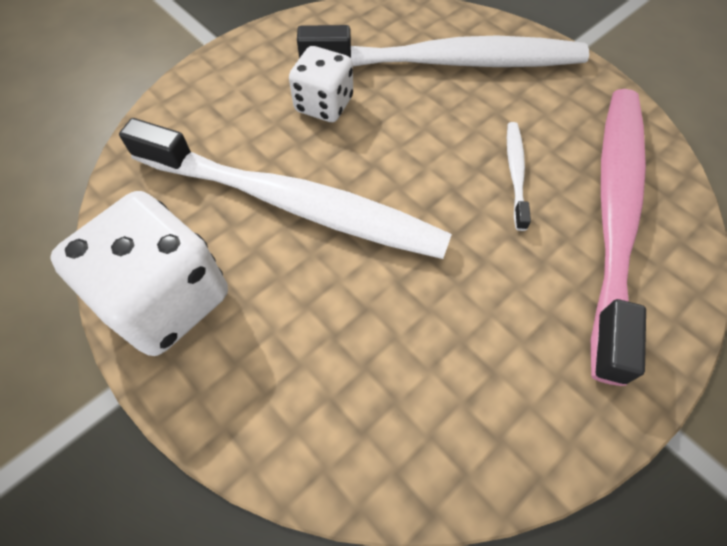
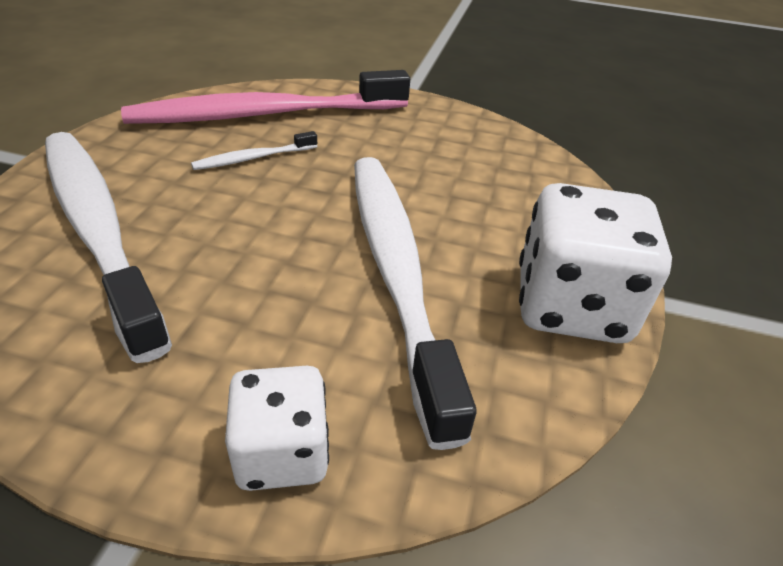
camera: 125 degrees left, 20 degrees down
white dice [289,46,353,122] -> white dice moved to [225,366,329,491]

